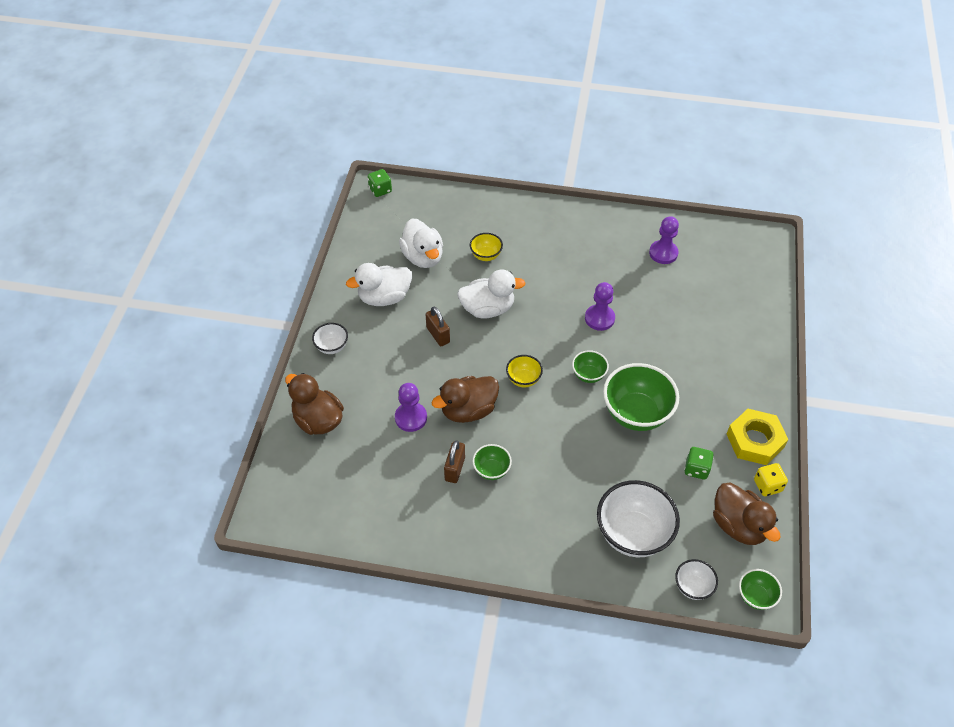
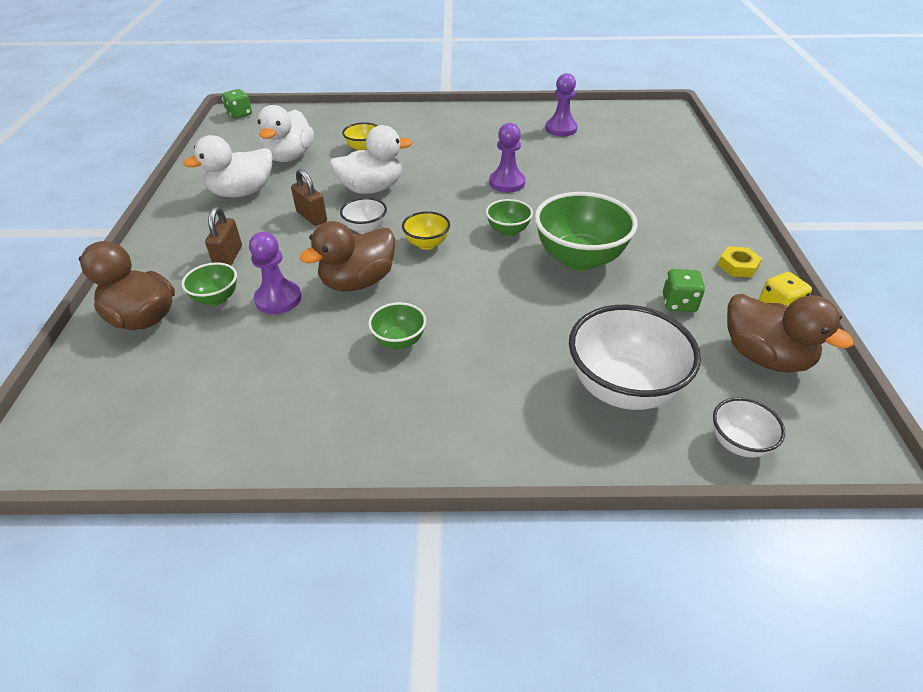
camera: 10 degrees left, 10 degrees down
white bowl [312,323,348,354] -> white bowl moved to [340,197,387,234]
white duck [399,218,443,268] -> white duck turned 45 degrees clockwise [258,105,314,162]
brown padlock [444,441,465,483] -> brown padlock moved to [205,207,242,265]
yellow nut [727,409,788,465] -> yellow nut [718,246,762,278], size x0.53
green bowl [739,569,782,610] -> green bowl moved to [181,262,237,306]

